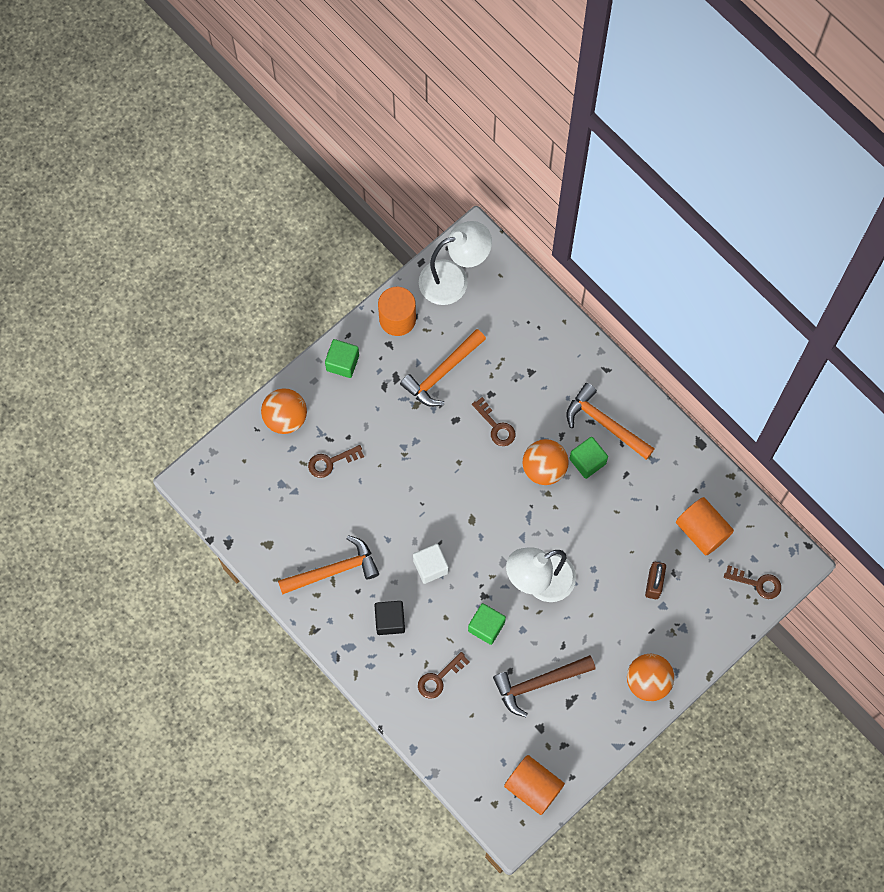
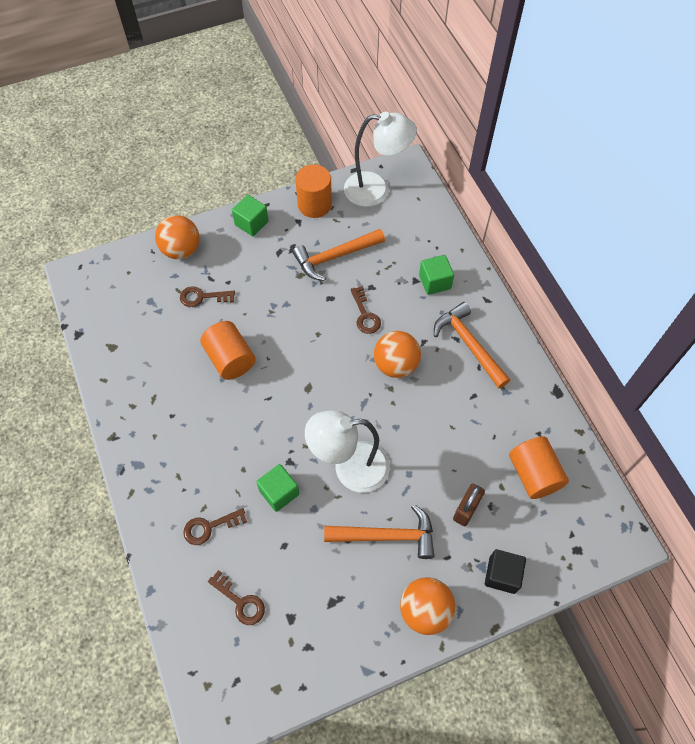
camera: 20 degrees right, 10 degrees down
orange hammer [278,535,379,595] -> orange hammer moved to [324,504,435,559]
black cube [374,601,405,635] -> black cube moved to [485,549,526,594]
white cube [413,544,449,584] -> none
brown hammer [493,655,596,717] -> none
orange cylinder [504,755,565,815] -> orange cylinder moved to [200,321,256,380]
green cube [569,437,608,479] -> green cube moved to [419,255,454,295]
brown key [724,565,781,599] -> brown key moved to [208,570,265,625]

